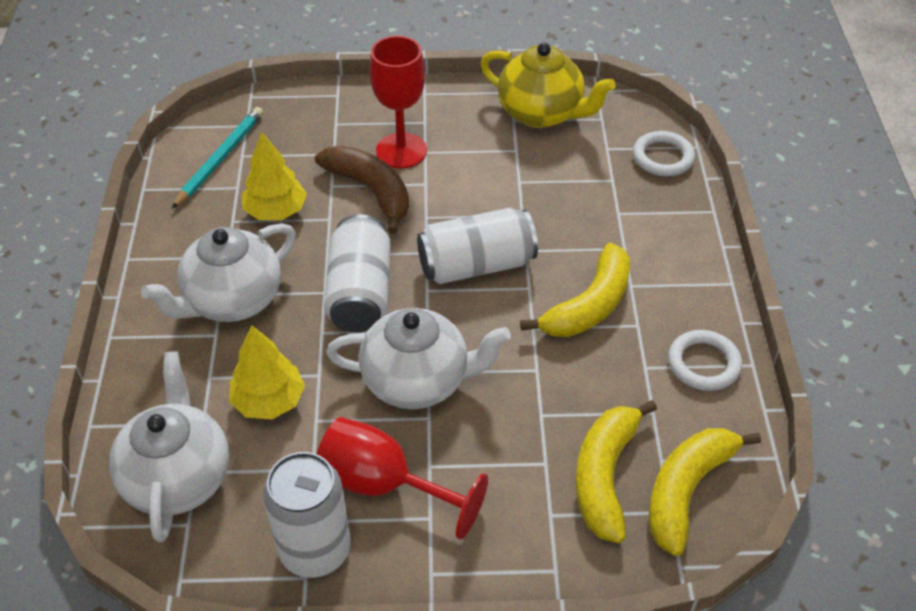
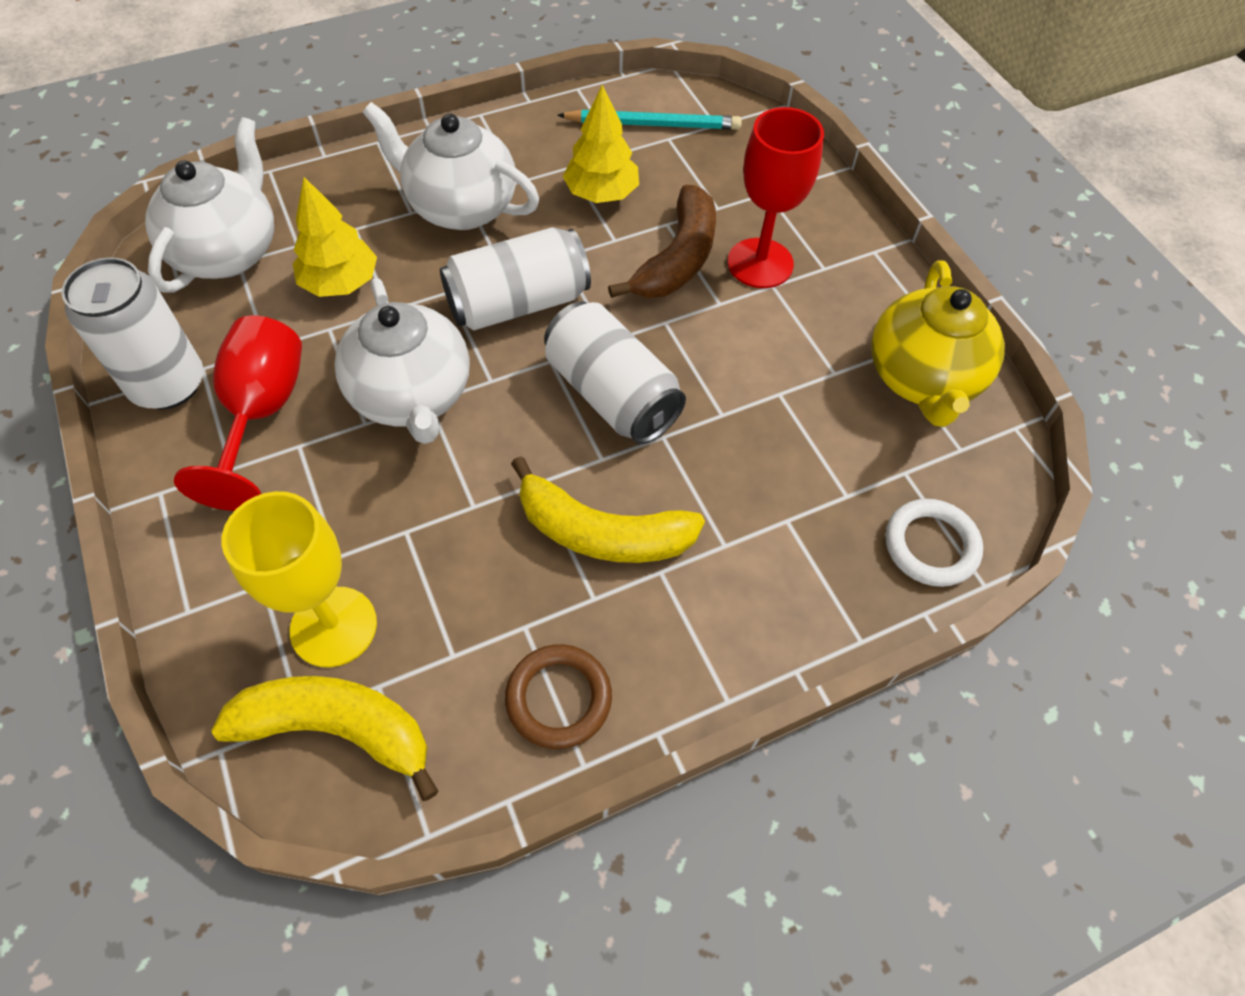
camera: 65 degrees right, 10 degrees up
white teapot [109,351,229,542] -> white teapot turned 45 degrees counterclockwise [145,117,274,293]
yellow banana [575,400,657,543] -> yellow goblet [221,491,377,668]
white ring [668,330,742,391] -> brown ring [505,644,612,749]

